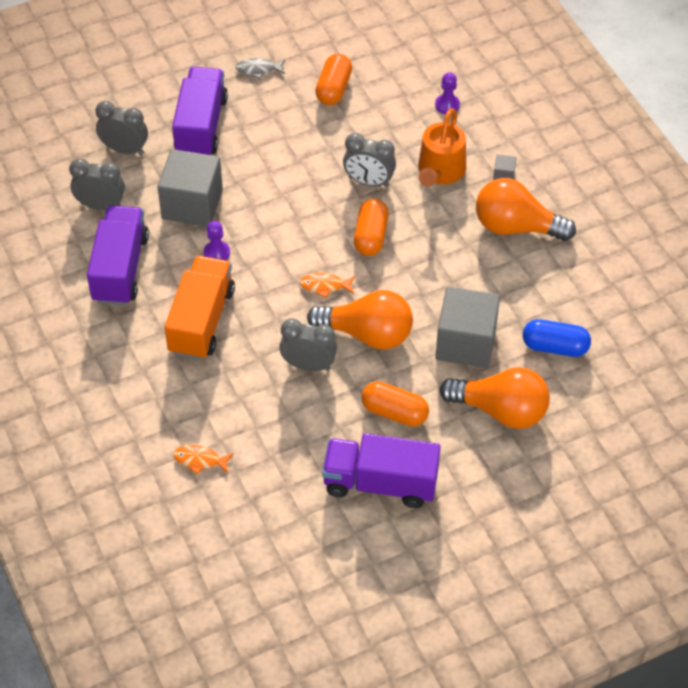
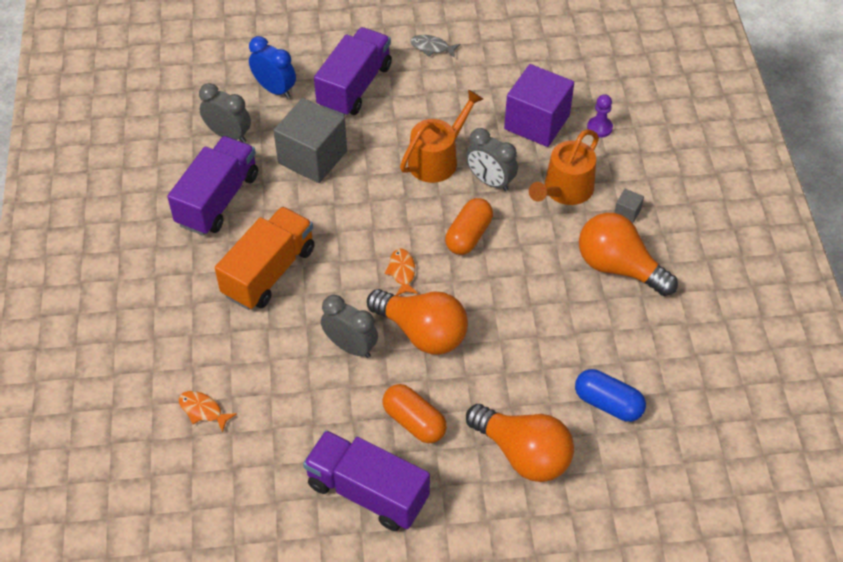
camera: 20 degrees right, 0 degrees up
grey clock [95,101,148,155] -> blue clock [249,36,296,99]
purple pawn [204,221,230,260] -> none
orange fish [300,273,355,298] -> orange fish turned 60 degrees clockwise [385,248,418,296]
orange capsule [315,54,352,105] -> none
grey cube [436,286,500,368] -> none
none -> orange watering can [400,89,483,183]
none -> purple cube [504,64,574,147]

